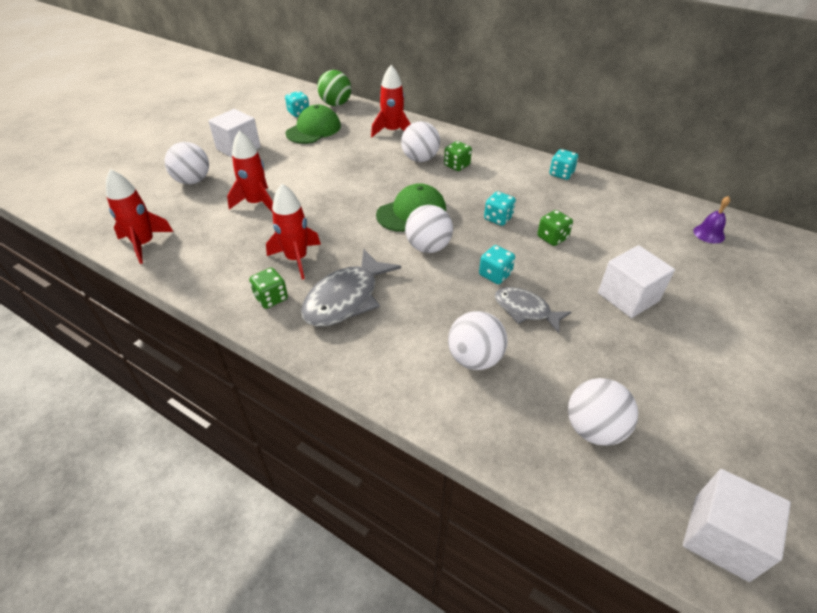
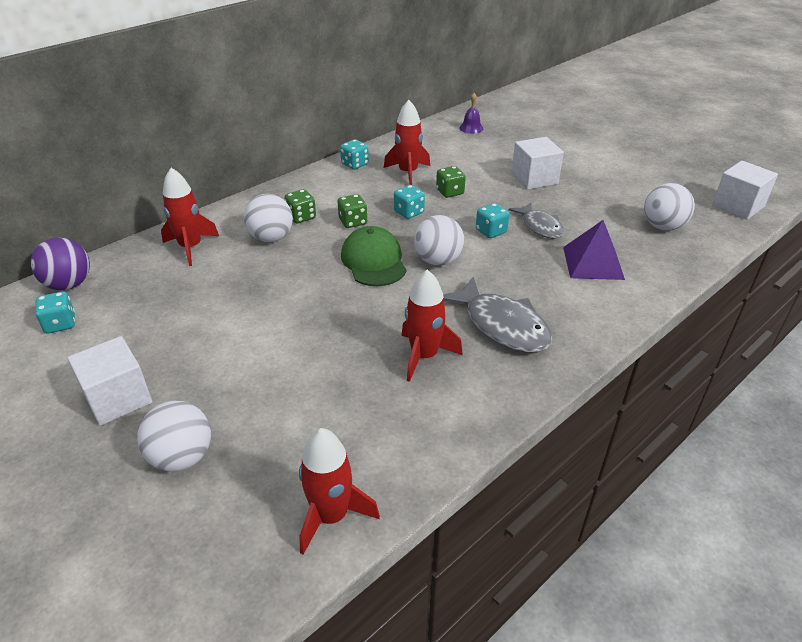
camera: 75 degrees left, 5 degrees down
red rocket [227,131,273,213] -> red rocket moved to [384,100,430,185]
green dice [249,268,288,309] -> green dice moved to [337,194,367,228]
green cap [286,105,341,144] -> none
green ball [317,70,351,106] -> purple ball [31,237,90,290]
white ball [448,311,508,370] -> purple pyramid [563,220,625,280]
grey fish [495,287,571,334] -> grey fish turned 75 degrees counterclockwise [509,202,564,239]

